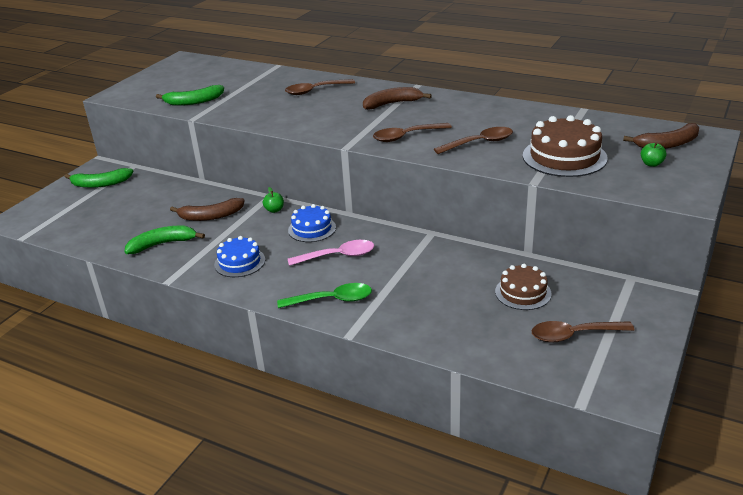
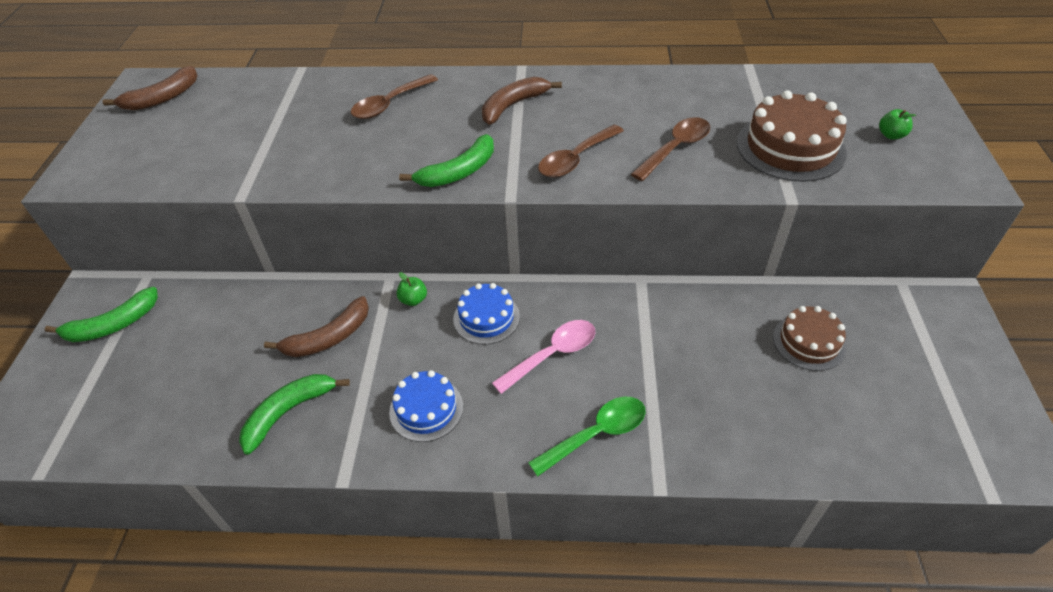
camera: 25 degrees left, 15 degrees up
green banana [156,85,224,106] -> green banana moved to [399,134,494,187]
brown spoon [532,321,634,342] -> none
brown banana [623,123,699,149] -> brown banana moved to [102,66,198,110]

